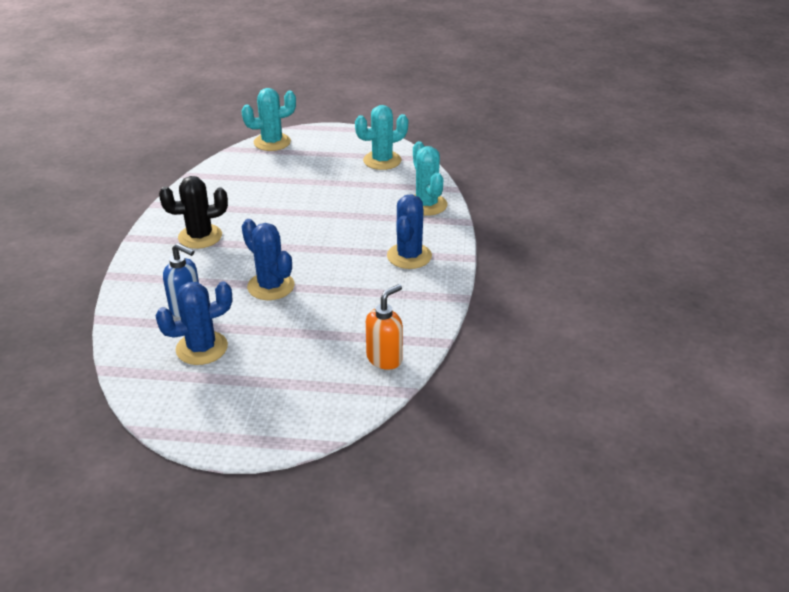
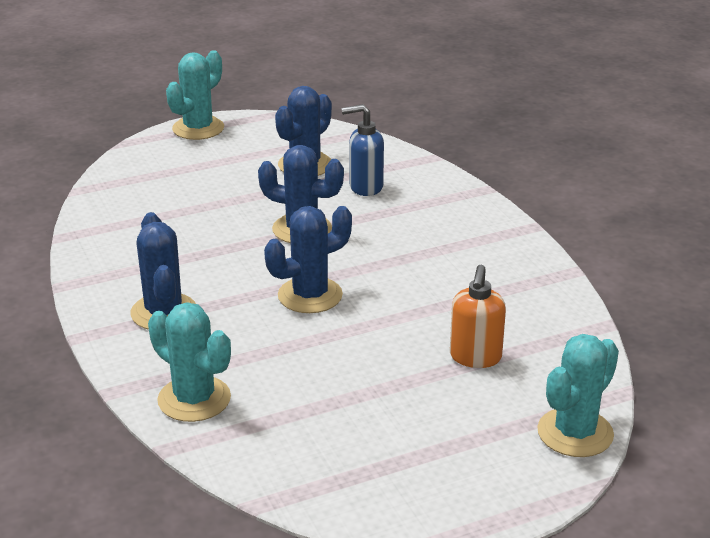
camera: 150 degrees right, 5 degrees down
black cactus [159,176,228,249] -> none
turquoise cactus [355,105,408,170] -> turquoise cactus moved to [166,50,224,140]
orange soap dispenser [366,284,403,370] -> orange soap dispenser moved to [450,265,506,368]
none -> blue cactus [264,206,352,313]

